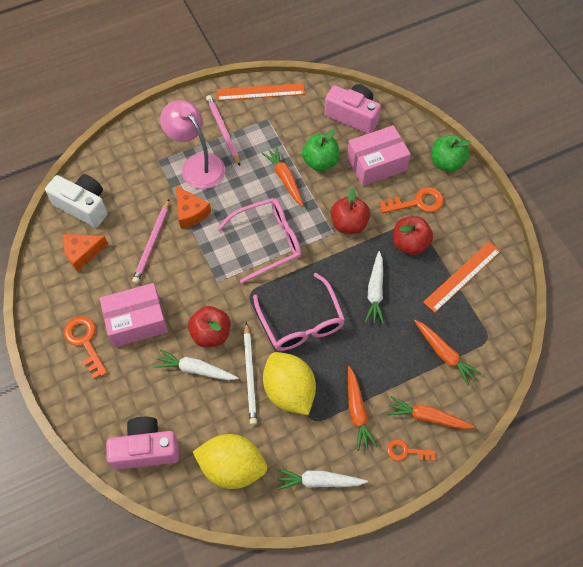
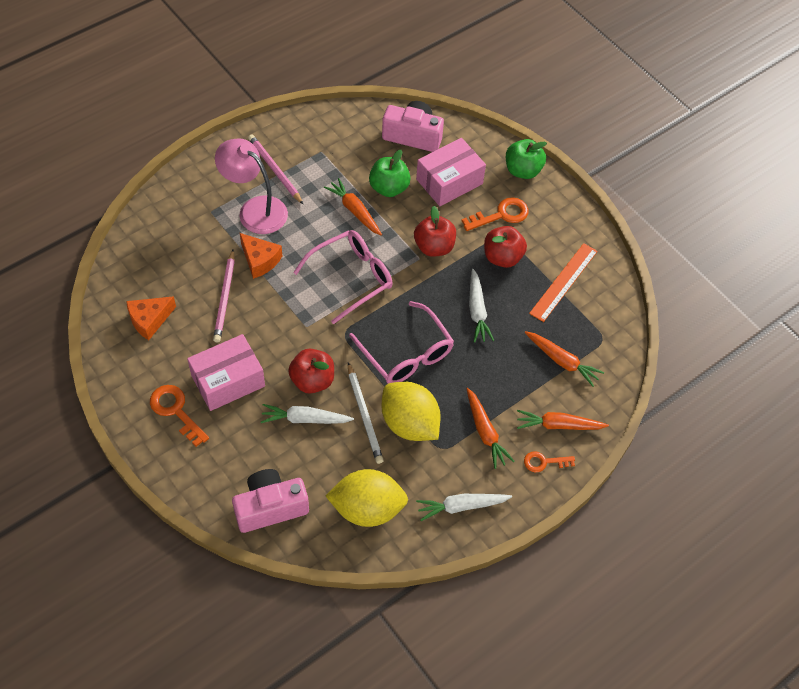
camera: 15 degrees left, 5 degrees down
white camera [45,174,108,228] -> none
orange ruler [217,83,305,101] -> none

